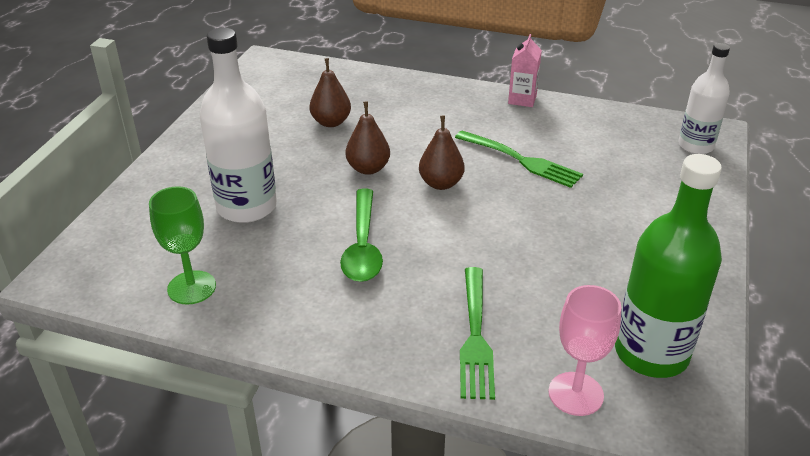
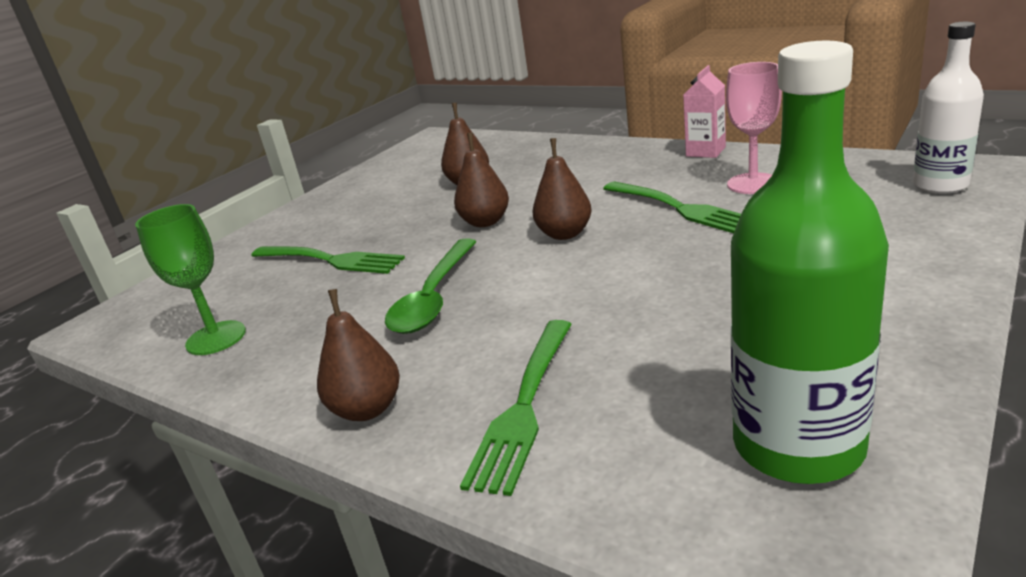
camera: 20 degrees right, 10 degrees down
white bottle [199,28,277,223] -> green fork [251,246,405,274]
pink goblet [548,285,621,416] -> pink goblet moved to [726,62,782,194]
none -> brown pear [317,289,400,421]

